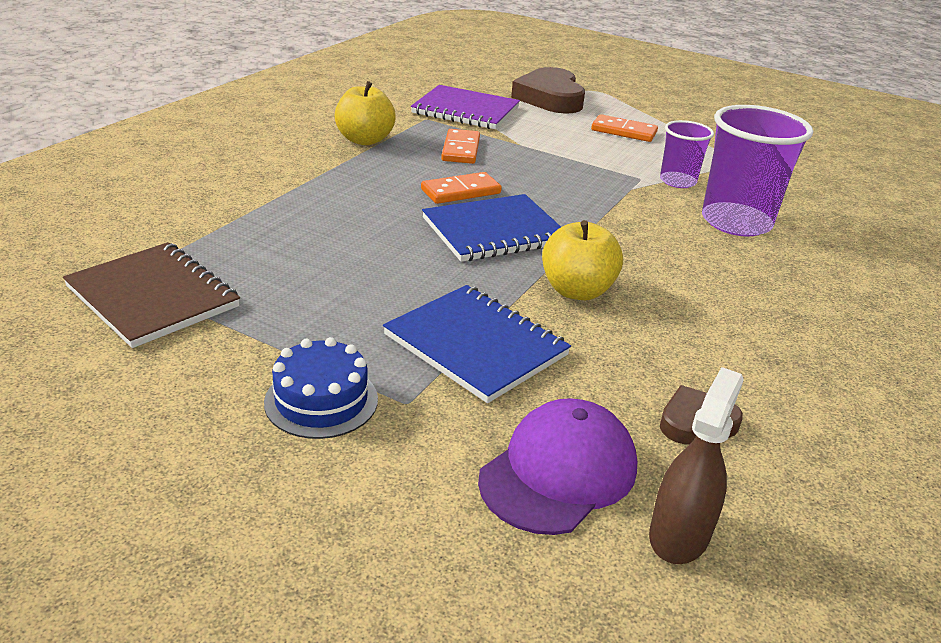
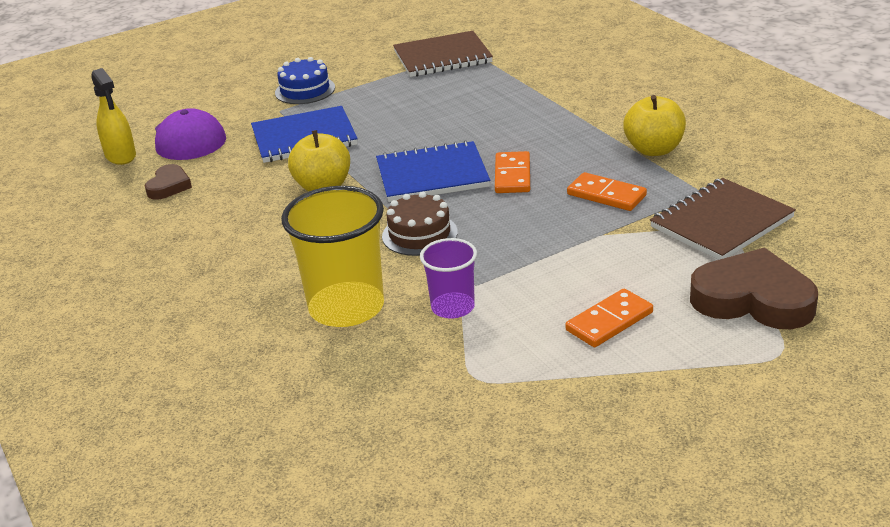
camera: 125 degrees right, 0 degrees up
purple notebook [411,85,520,129] -> brown notebook [650,178,796,260]
blue notebook [422,194,561,262] -> blue notebook turned 75 degrees clockwise [376,140,490,202]
brown spray bottle [649,367,744,564] -> yellow spray bottle [91,68,136,165]
purple cup [702,105,813,237] -> yellow cup [281,186,384,327]
none -> brown cake [382,192,458,256]

